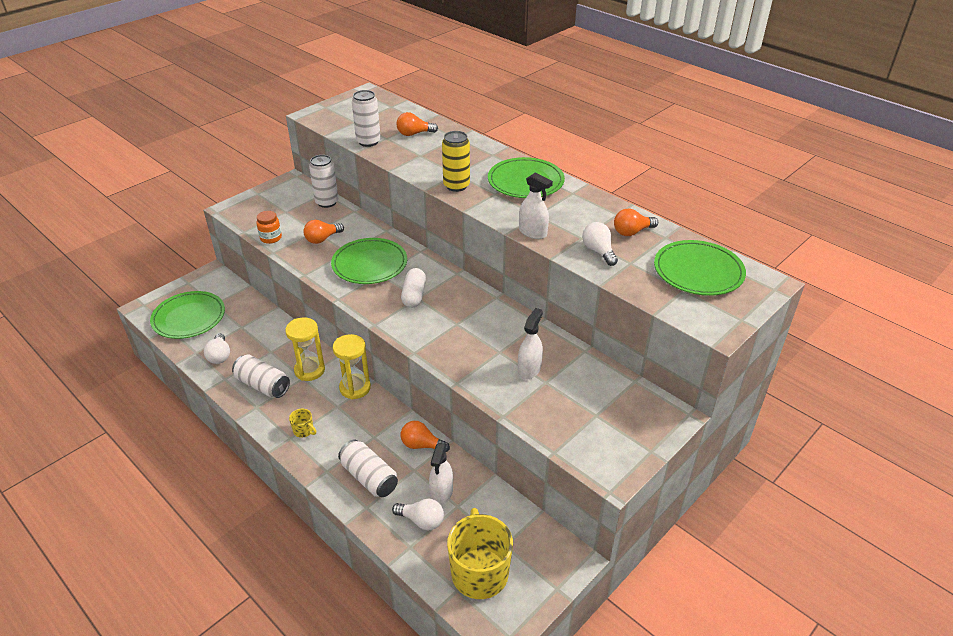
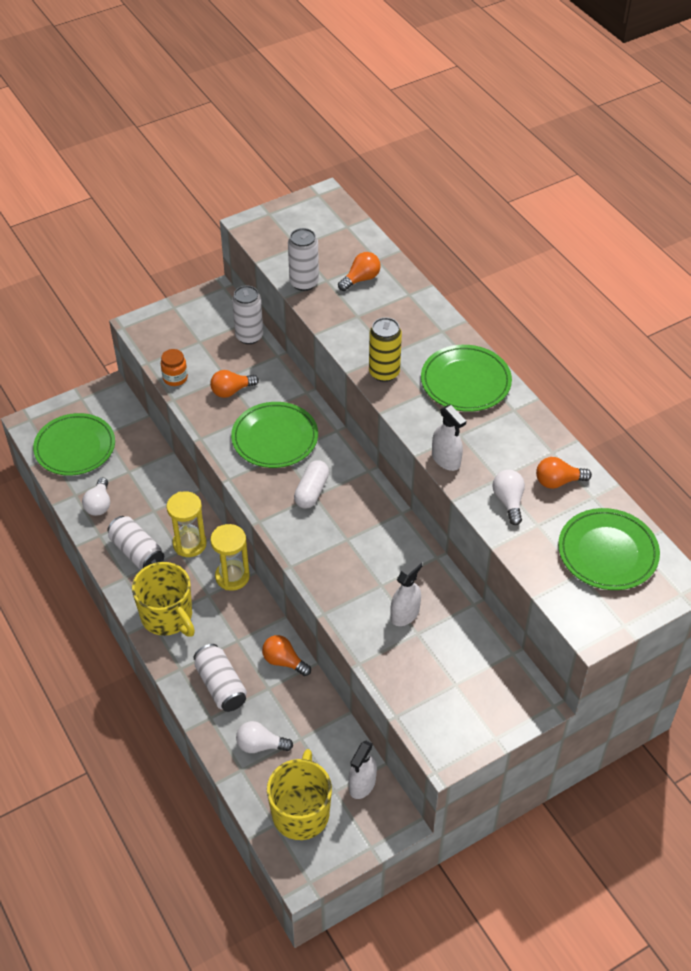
camera: 15 degrees right, 10 degrees up
yellow mug [289,409,316,438] -> yellow mug [132,562,195,637], size x2.40
white light bulb [392,498,444,530] -> white light bulb turned 150 degrees clockwise [236,721,293,753]
orange light bulb [396,112,438,136] -> orange light bulb turned 135 degrees clockwise [338,252,381,291]
white spray bottle [429,443,453,505] -> white spray bottle moved to [348,741,377,799]

